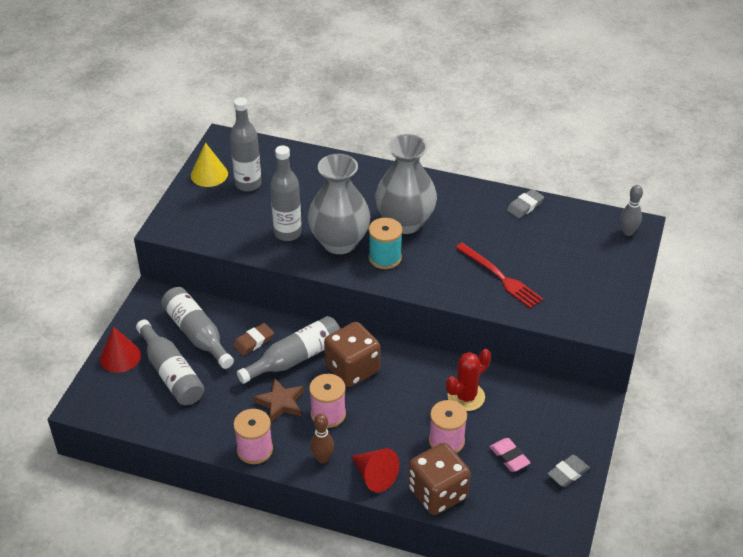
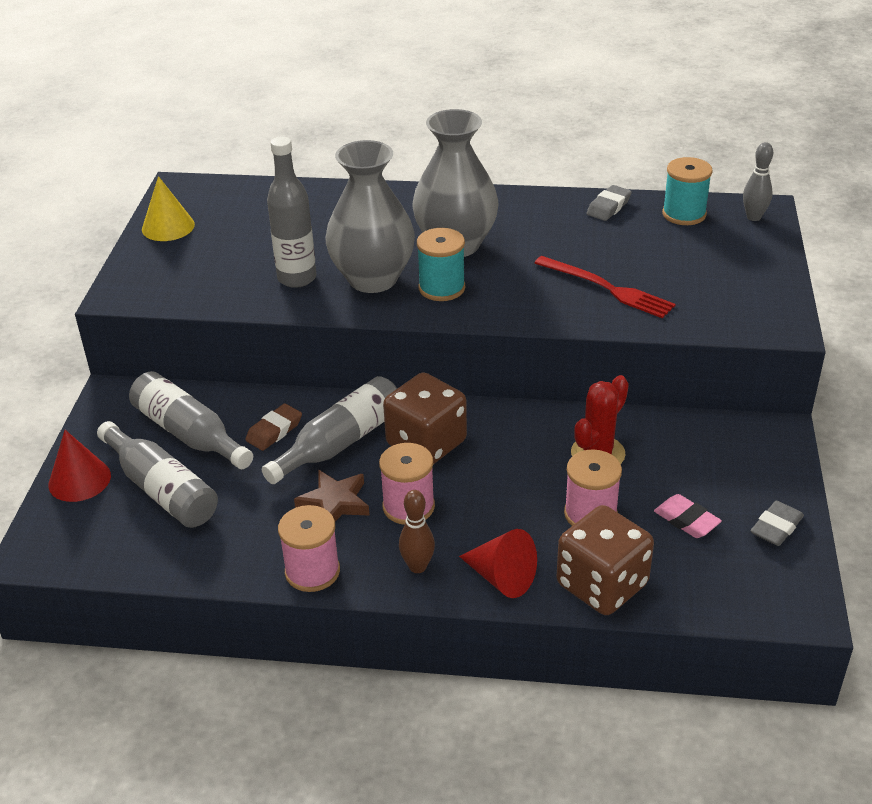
camera: 10 degrees left, 5 degrees down
grey bottle [230,97,261,191] -> none
none -> turquoise spool [662,157,712,225]

